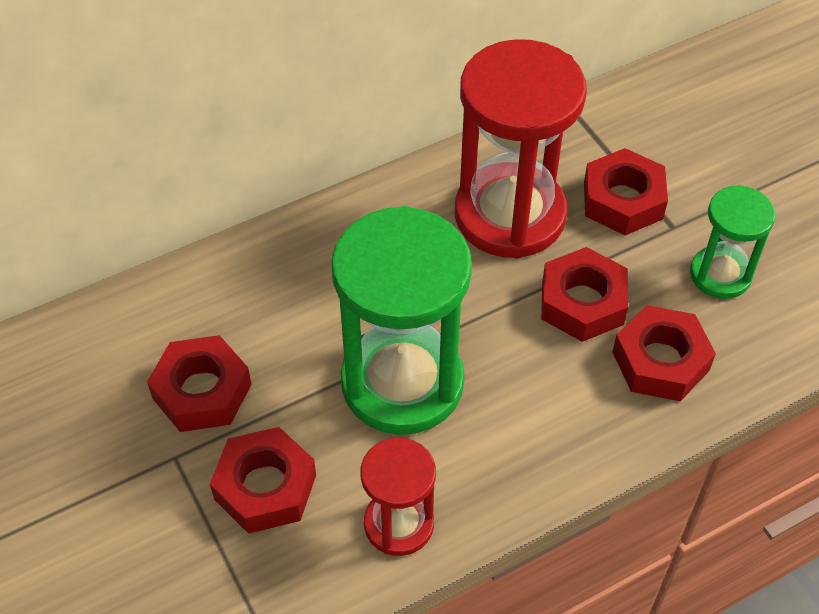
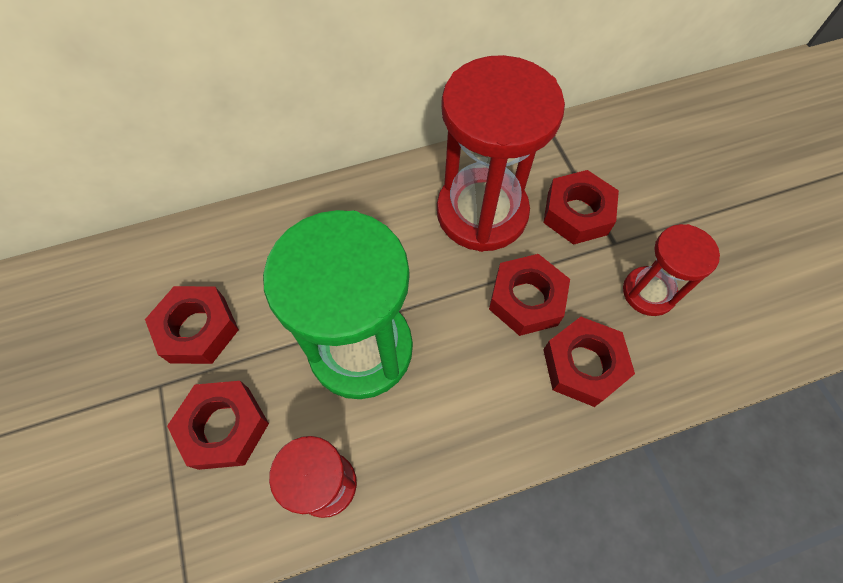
camera: 10 degrees right, 10 degrees up
green hourglass [690,185,775,299] -> red hourglass [623,224,720,316]

